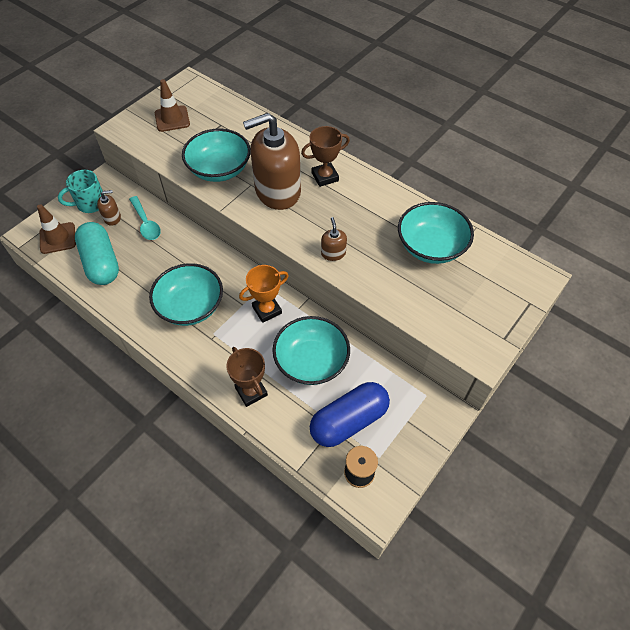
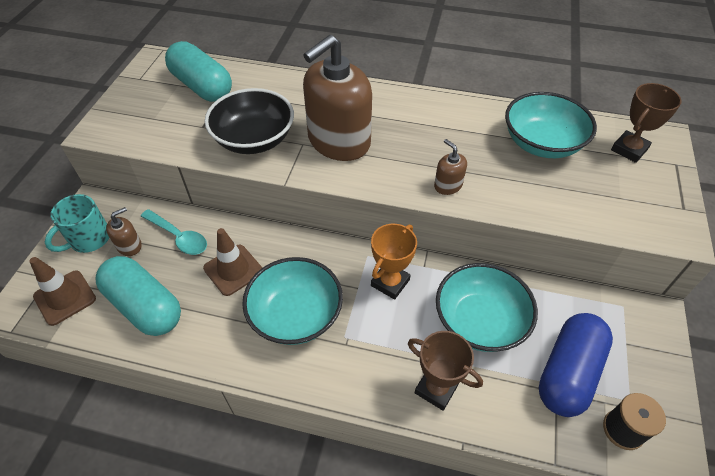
camera: 25 degrees left, 5 degrees down
brown traffic cone [155,79,190,132] -> brown traffic cone moved to [203,228,262,296]
turquoise bowl [182,128,251,182] -> black bowl [205,88,294,154]
brown trophy [301,126,350,187] -> brown trophy moved to [611,83,682,163]
none -> turquoise capsule [165,41,232,102]

